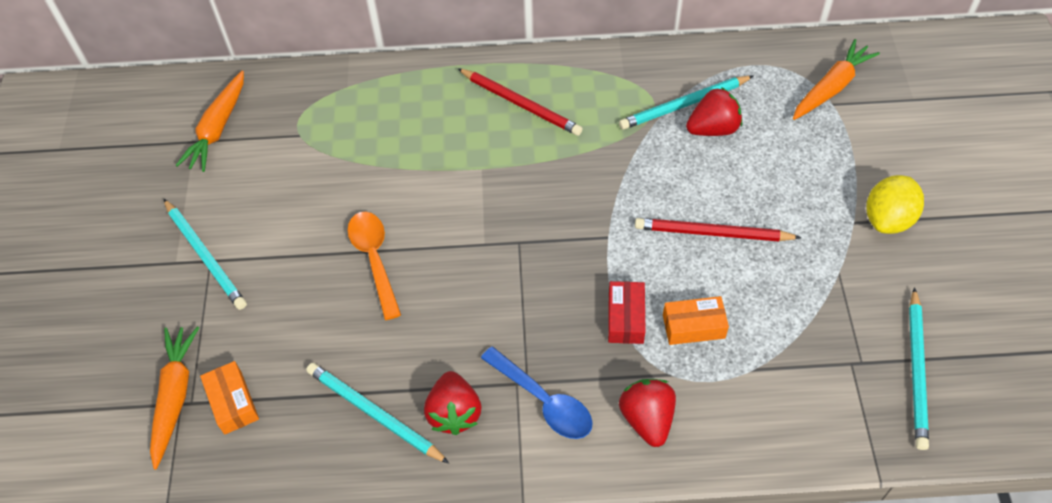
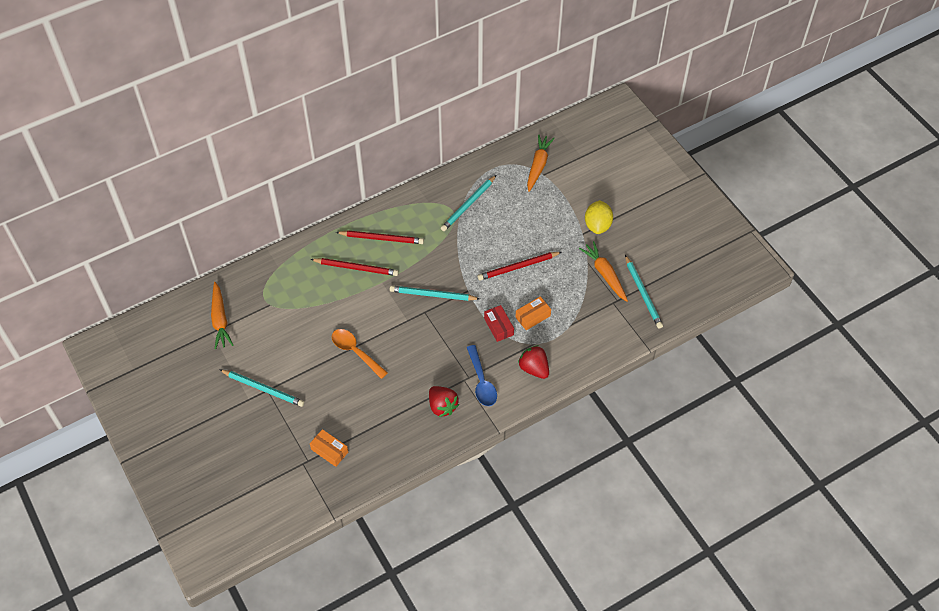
camera: 30 degrees left, 0 degrees up
orange carrot [150,327,199,470] -> orange carrot moved to [579,241,628,302]
turquoise pencil [306,363,449,463] -> turquoise pencil moved to [390,286,480,301]
blue spoon [481,346,593,439] -> blue spoon turned 60 degrees clockwise [467,345,497,406]
red strawberry [686,87,742,136] -> none
none -> red pencil [310,258,399,276]

